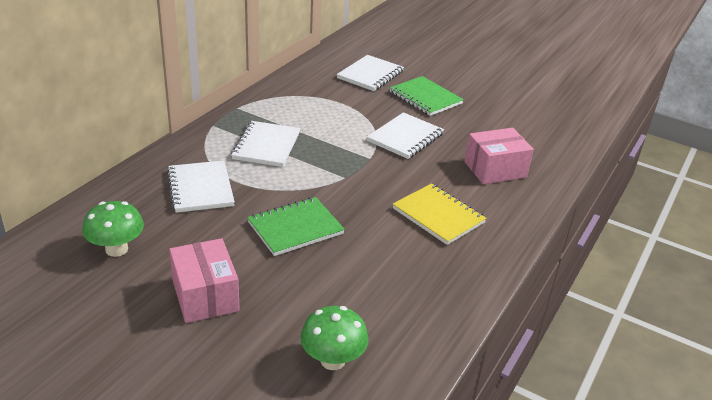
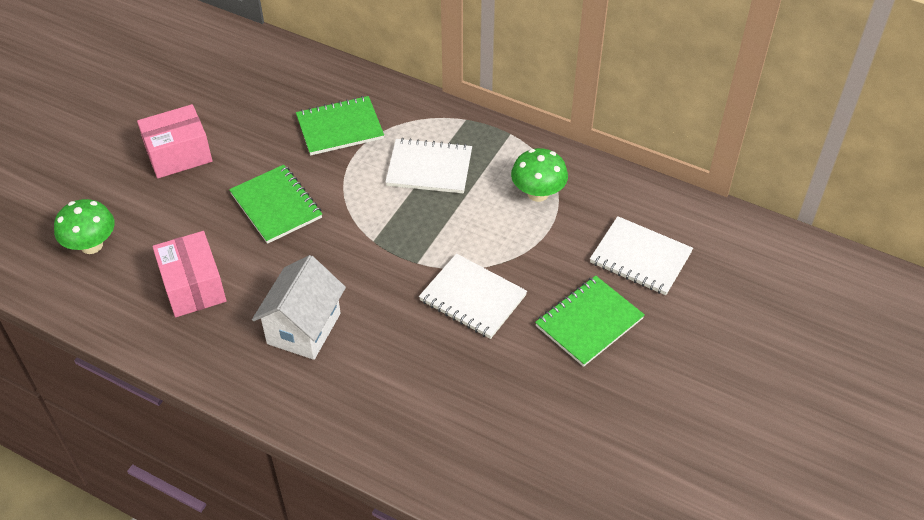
camera: 90 degrees right, 15 degrees up
green mushroom [82,201,144,257] -> green mushroom moved to [511,148,568,202]
white notebook [167,160,235,213] -> green notebook [296,96,384,156]
yellow notebook [393,183,487,245] -> white house [252,255,346,360]
pink box [464,128,534,184] -> pink box moved to [152,231,226,317]

